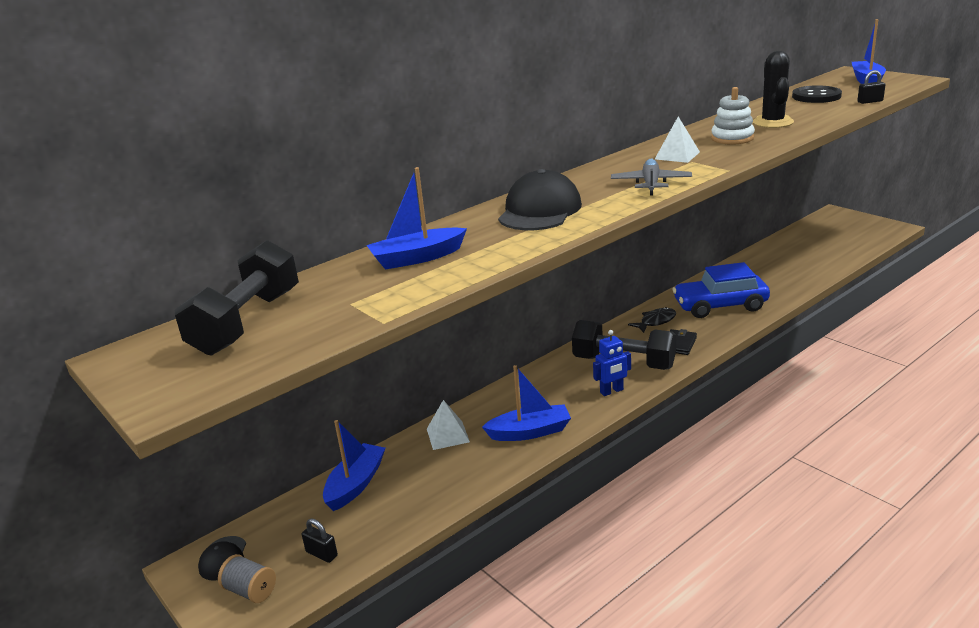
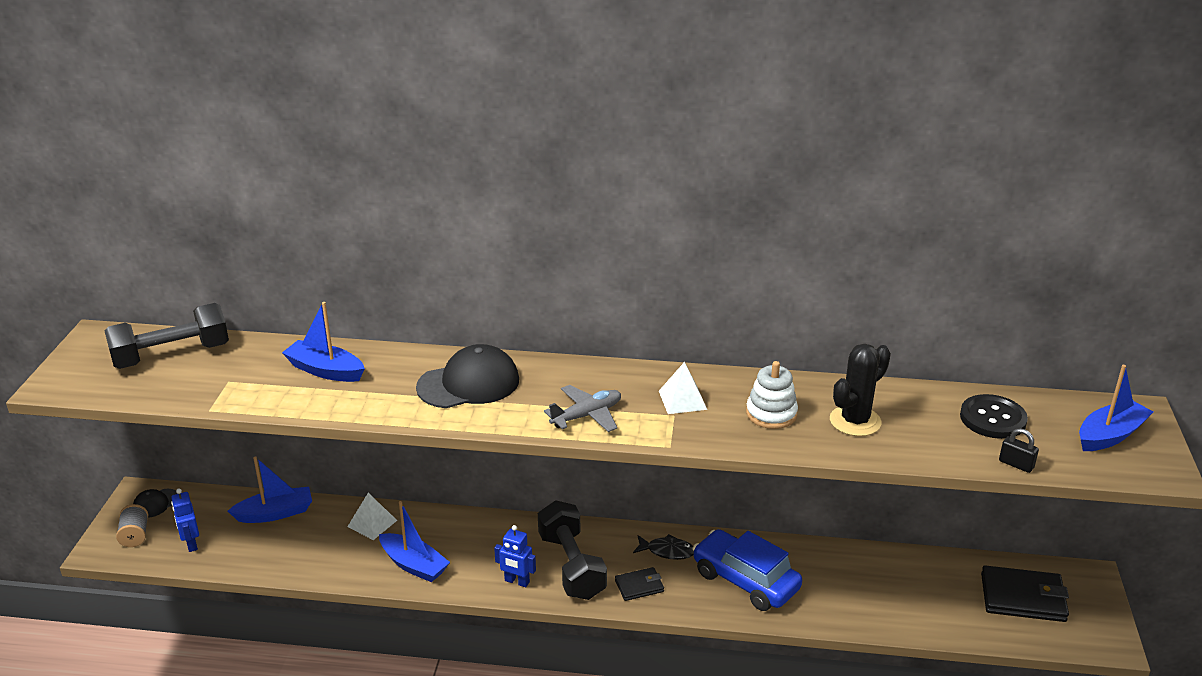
camera: 45 degrees right, 5 degrees up
black padlock [302,519,338,563] -> blue robot [171,488,199,552]
none -> black wallet [981,565,1069,622]

